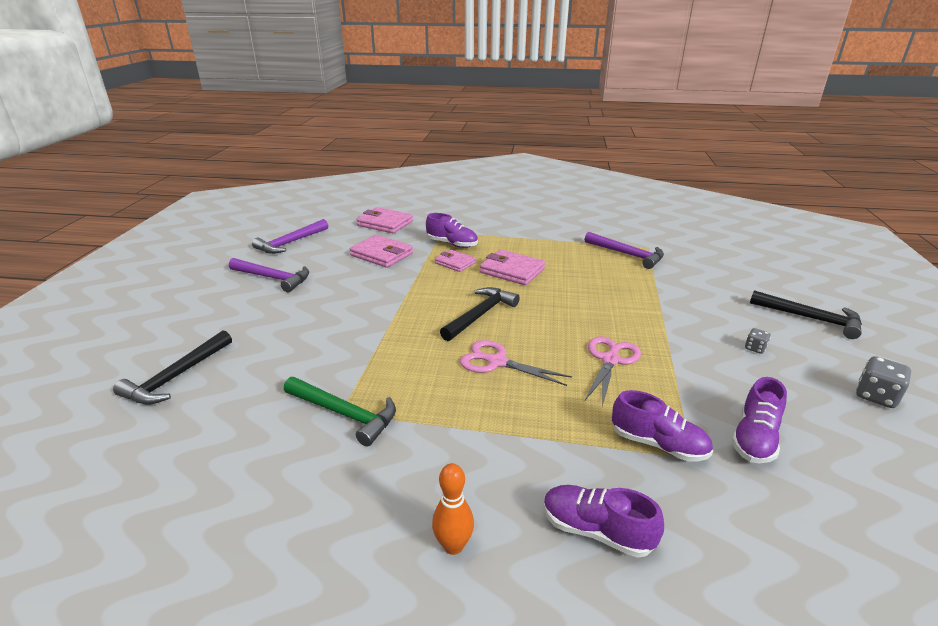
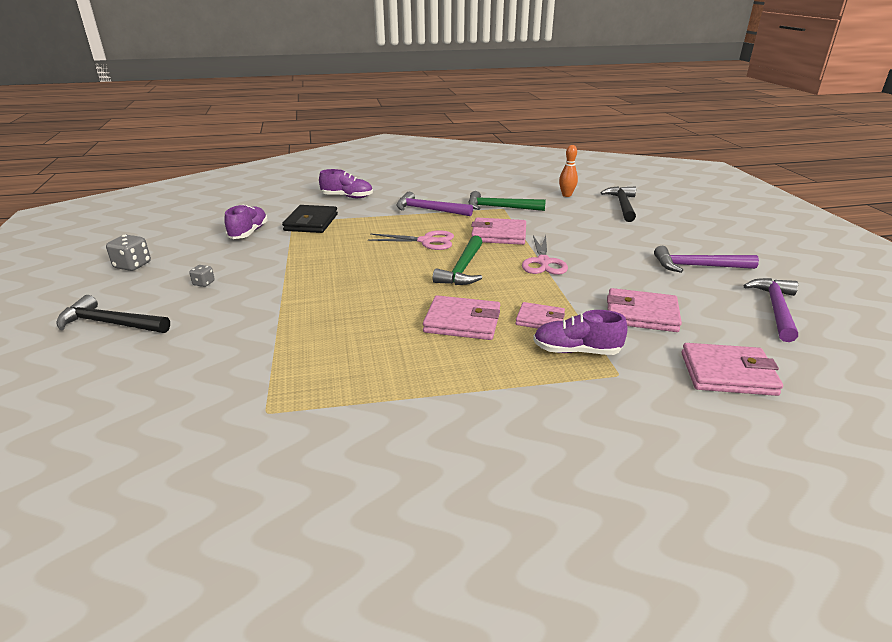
camera: 160 degrees right, 0 degrees up
orange bowling pin [432,463,474,555] -> orange bowling pin moved to [559,145,578,197]
black hammer [440,287,520,341] -> green hammer [433,235,483,285]
purple hammer [585,232,664,269] -> purple hammer moved to [396,192,473,216]
pink scissors [585,336,641,407] -> pink scissors moved to [522,235,568,275]
purple shoe [612,390,713,462] -> black wallet [282,205,338,233]
none -> pink wallet [471,218,526,245]

